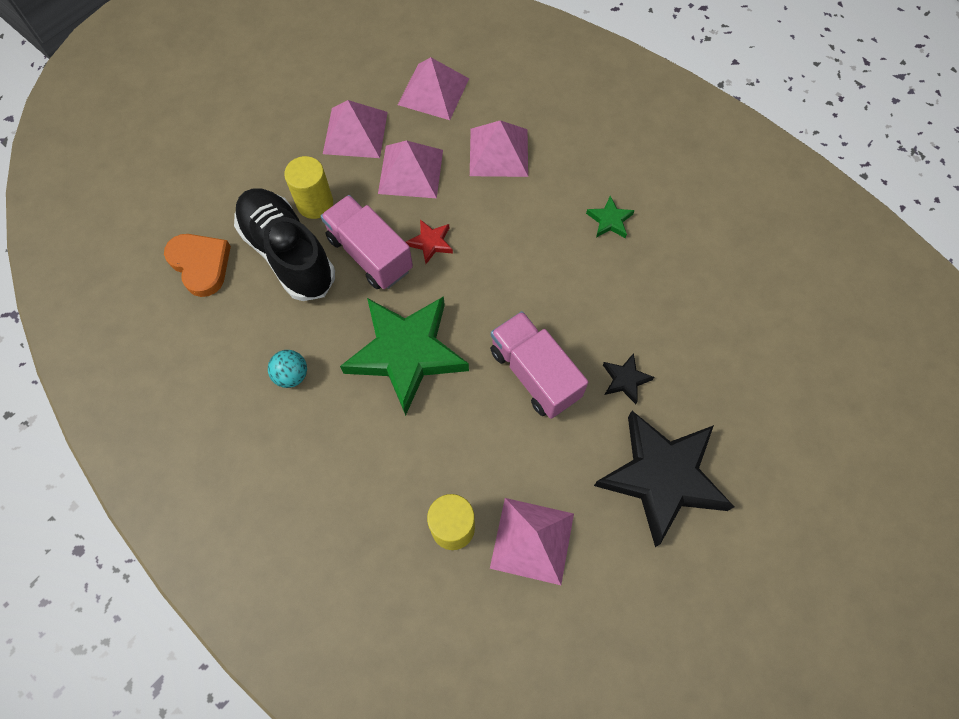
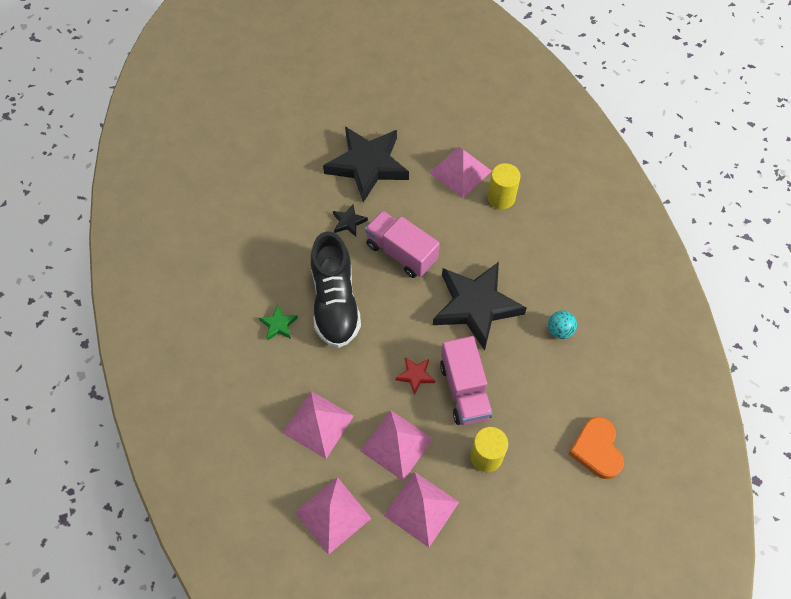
camera: 150 degrees left, 5 degrees down
black shoe [234,188,335,301] -> black shoe moved to [311,231,361,348]
green star [340,296,469,416] -> black star [433,262,527,351]
pink truck [490,311,588,419] -> pink truck turned 135 degrees clockwise [365,210,440,278]

